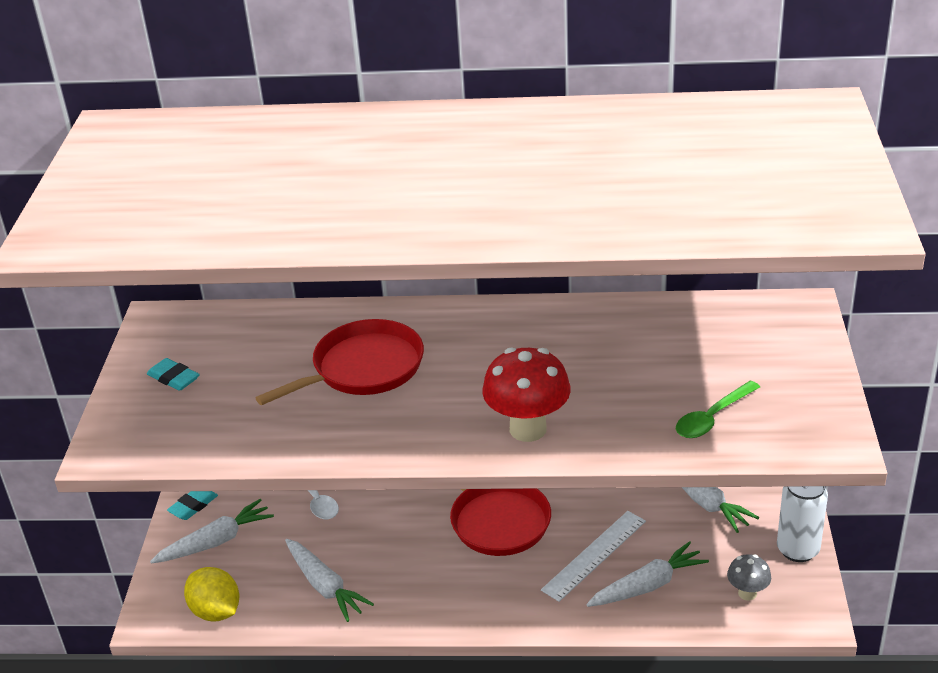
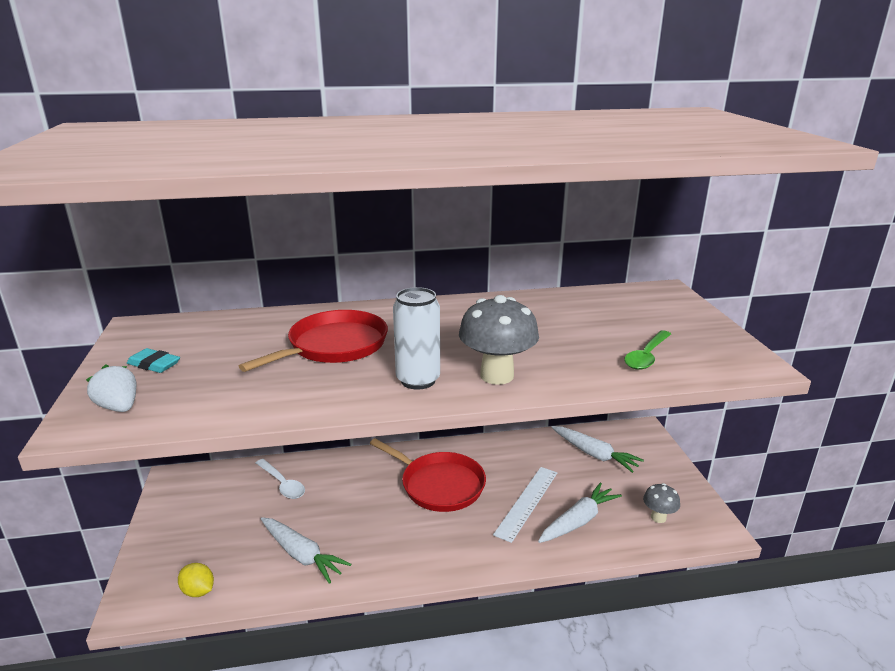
camera: 15 degrees left, 10 degrees down
white carrot [150,499,274,564] -> none
turquoise eraser [167,491,218,520] -> none
yellow lemon [184,567,239,621] -> yellow lemon [178,563,214,597], size x0.65
red mushroom [482,347,571,442] -> grey mushroom [459,295,539,385]
white can [777,486,828,562] -> white can moved to [393,287,440,390]
none -> white strawberry [86,364,136,412]

